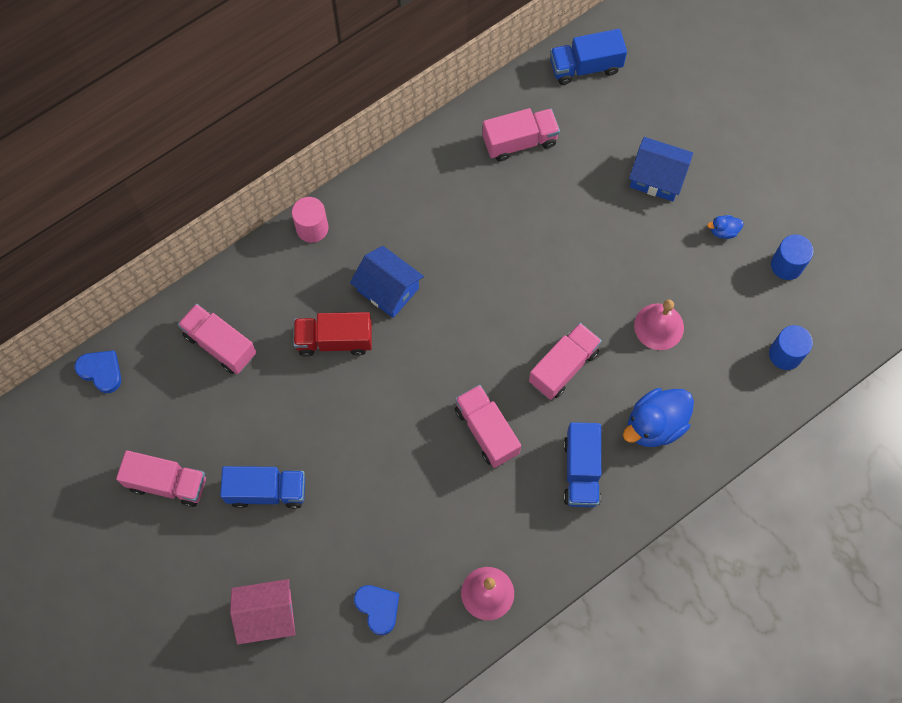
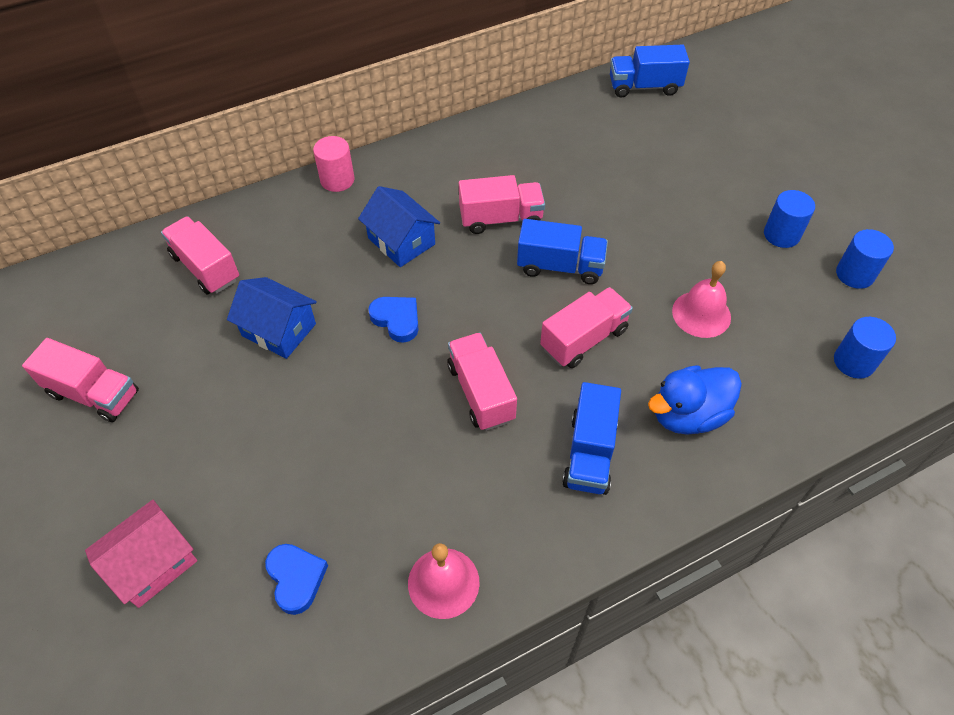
camera: 10 degrees right, 15 degrees down
blue heart [74,350,121,393] -> blue heart moved to [368,297,418,343]
blue truck [220,466,305,509] -> blue truck moved to [517,219,608,284]
pink house [230,579,296,645] -> pink house turned 45 degrees counterclockwise [85,500,197,608]
red truck [293,312,372,357] -> none
pink truck [483,108,560,161] -> pink truck moved to [459,175,545,234]
blue house [629,137,693,201] -> blue house moved to [227,277,317,359]
blue duck [707,215,744,239] -> blue cylinder [764,190,815,248]

